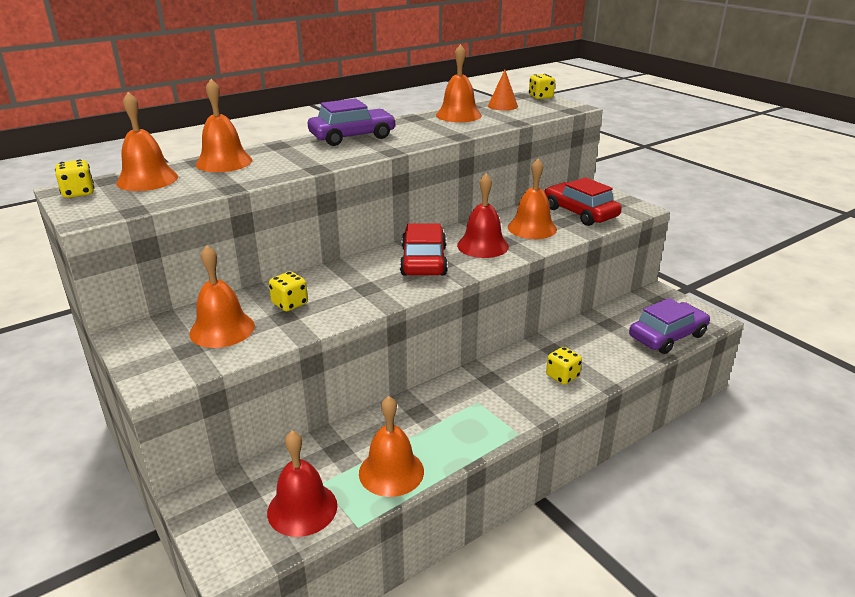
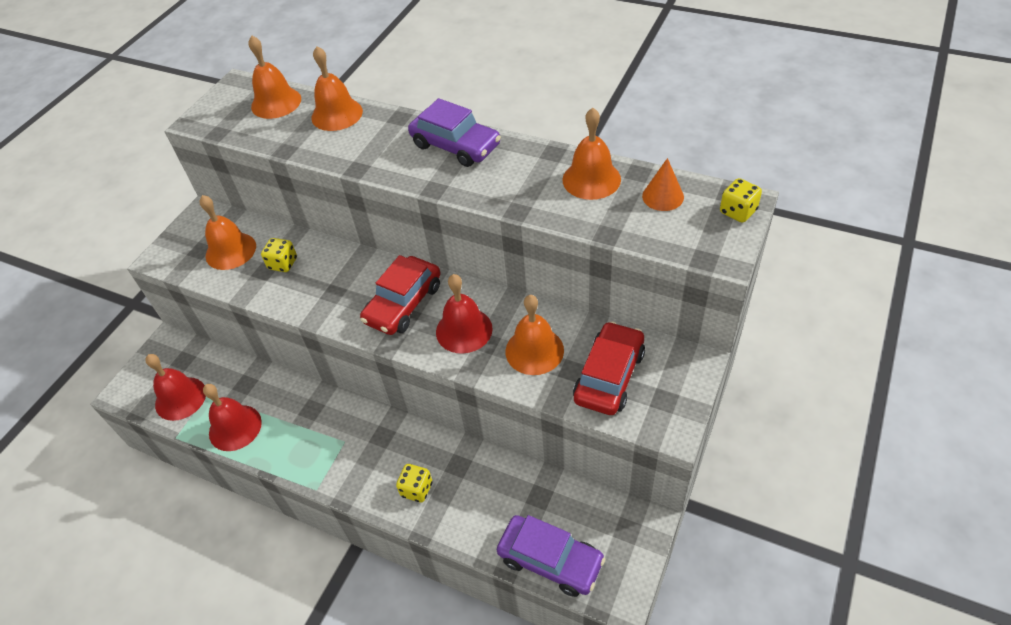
camera: 65 degrees right, 20 degrees up
yellow dice [55,160,94,198] -> none
orange bell [359,396,424,497] -> red bell [203,384,262,451]
red car [400,223,448,275] -> red car turned 150 degrees clockwise [360,255,441,335]

